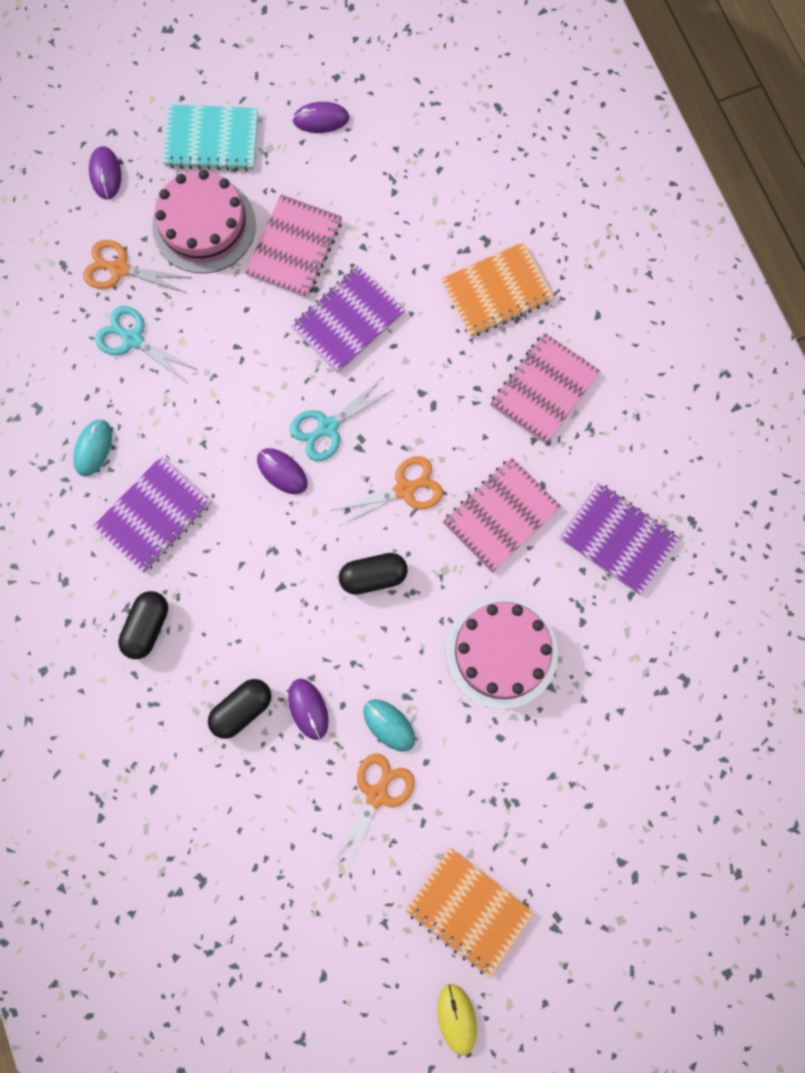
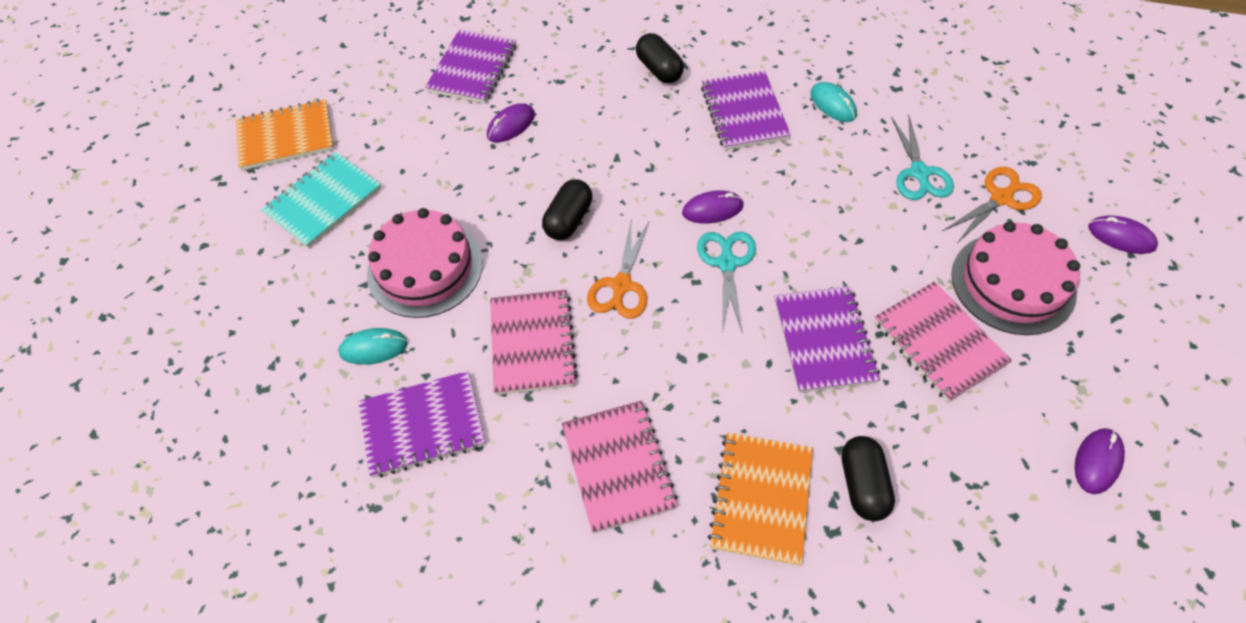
camera: 130 degrees right, 20 degrees down
turquoise scissors [95,306,198,382] -> turquoise scissors turned 105 degrees clockwise [891,116,954,200]
turquoise notebook [163,105,258,171] -> turquoise notebook moved to [261,152,382,248]
black capsule [208,679,271,739] -> black capsule moved to [841,436,895,521]
purple mouse [288,679,328,740] -> purple mouse turned 60 degrees counterclockwise [487,103,535,142]
orange scissors [329,754,415,873] -> none
turquoise mouse [363,699,415,752] -> turquoise mouse moved to [339,328,408,365]
yellow mouse [438,984,477,1055] -> none
none -> purple notebook [425,29,516,103]

